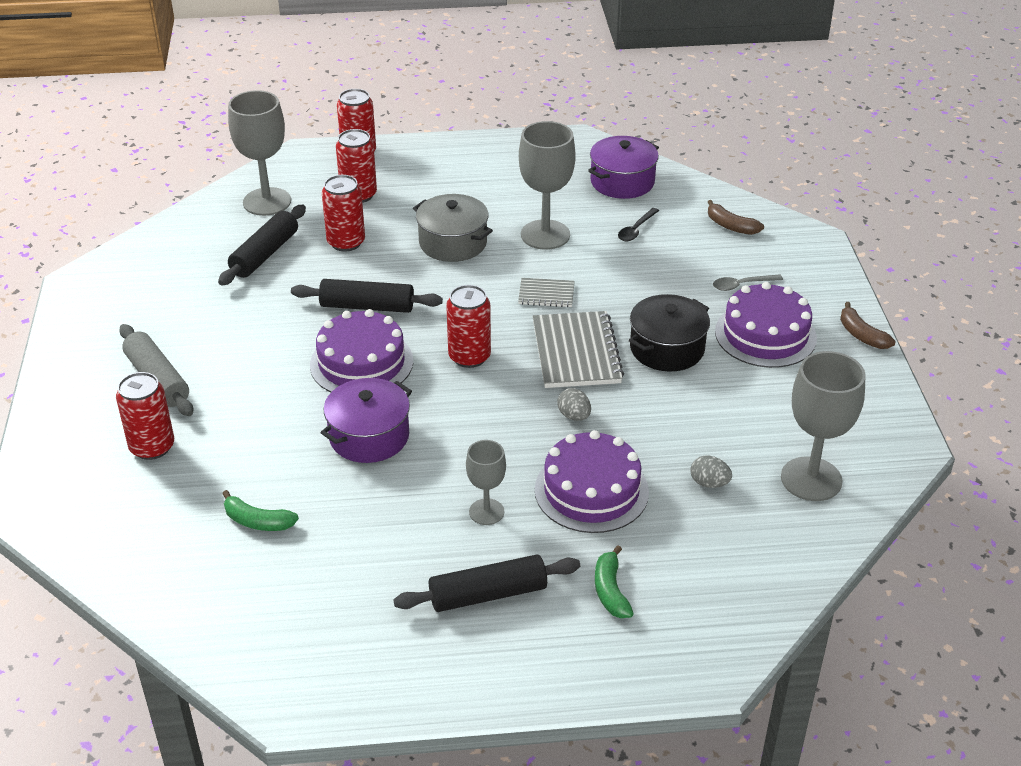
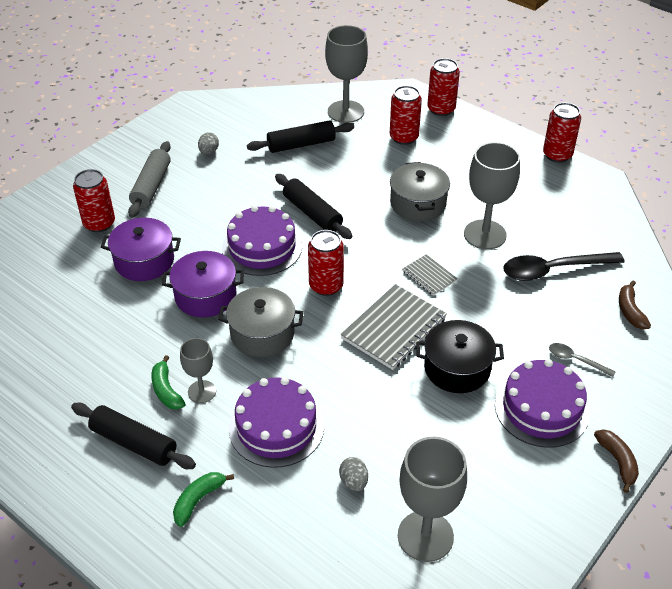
camera: 45 degrees right, 5 degrees up
green banana [222,490,299,531] -> green banana moved to [152,355,186,410]
red can [322,175,365,252] -> red can moved to [543,103,581,163]
grey egg [557,388,591,421] -> grey egg moved to [198,133,219,155]
purple pot [588,136,659,199] -> purple pot moved to [101,218,181,281]
black spoon [618,208,659,241] -> black spoon [503,252,625,281], size x2.01
brown banana [840,302,895,349] -> brown banana turned 150 degrees clockwise [594,429,639,493]
none -> grey pot [218,287,304,357]

